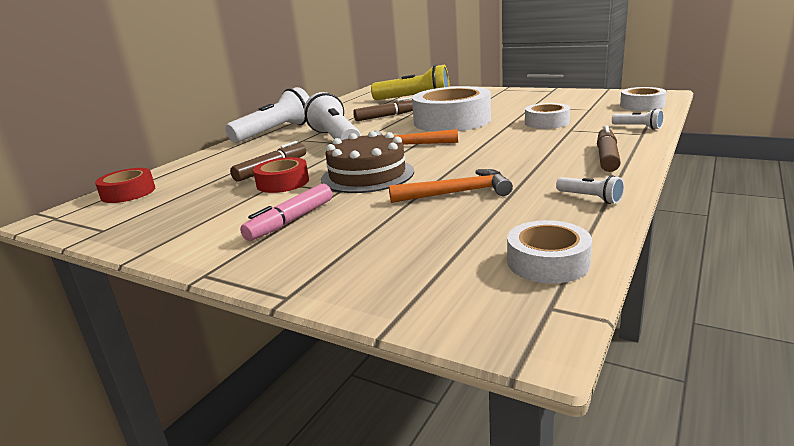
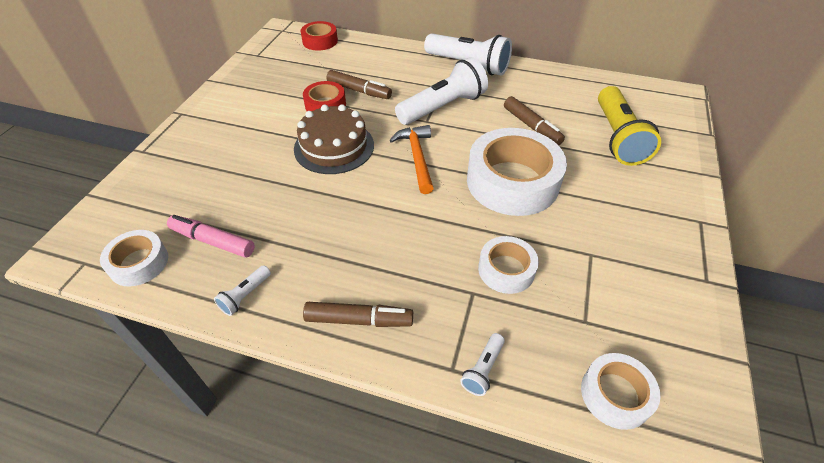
camera: 75 degrees right, 25 degrees up
pink marker [240,184,332,241] -> pink marker moved to [167,215,255,258]
orange hammer [389,169,513,203] -> none

